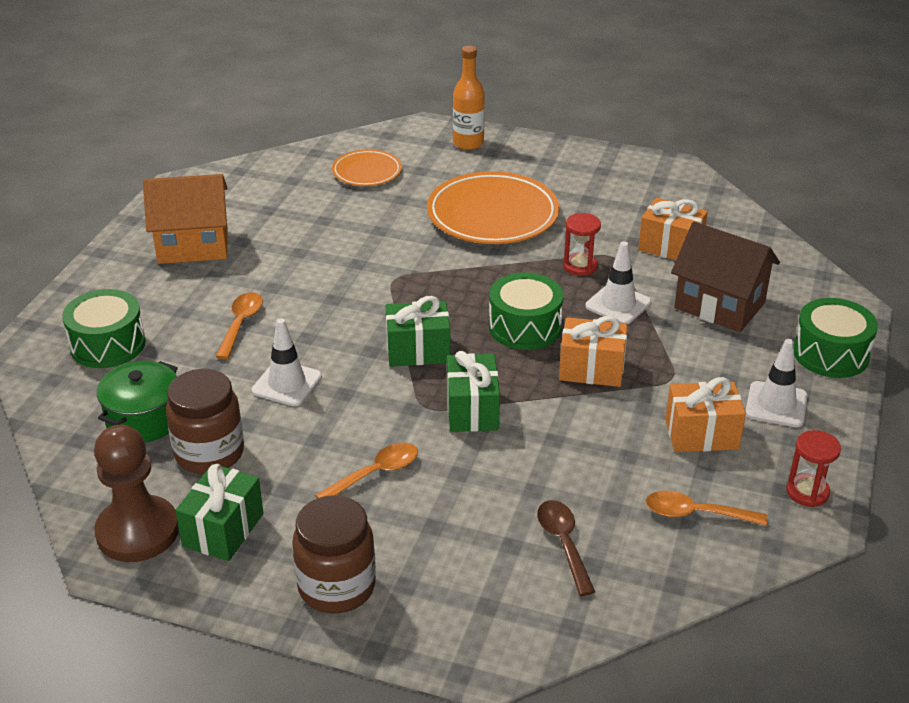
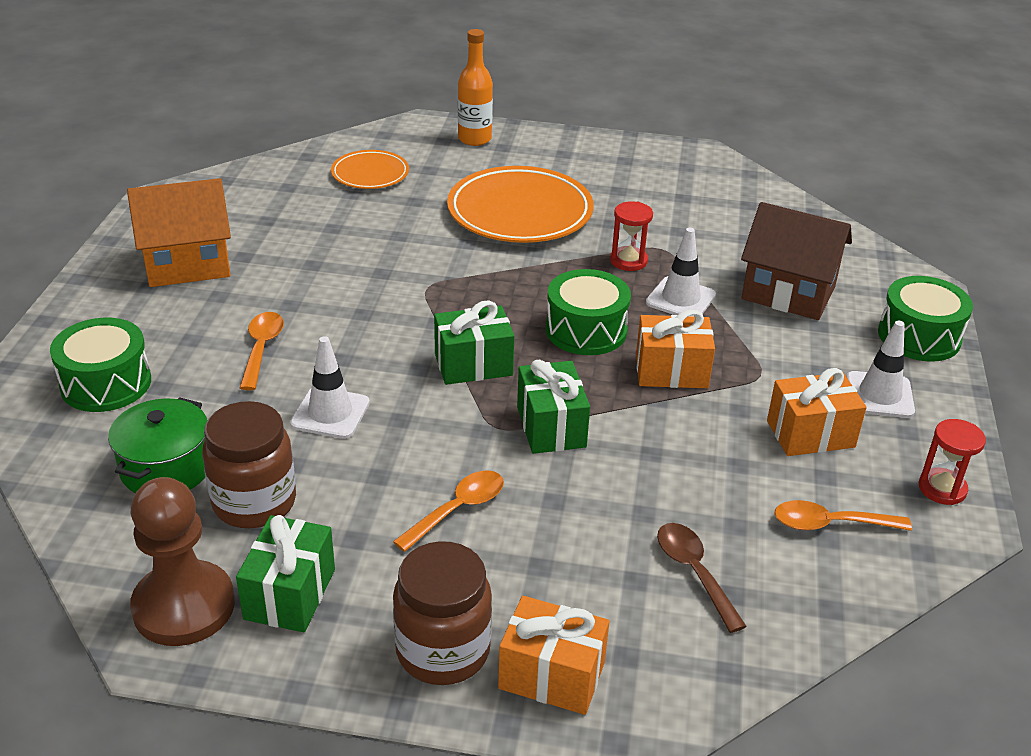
camera: 10 degrees left, 0 degrees up
orange gift [638,198,708,260] -> orange gift moved to [498,596,609,715]

